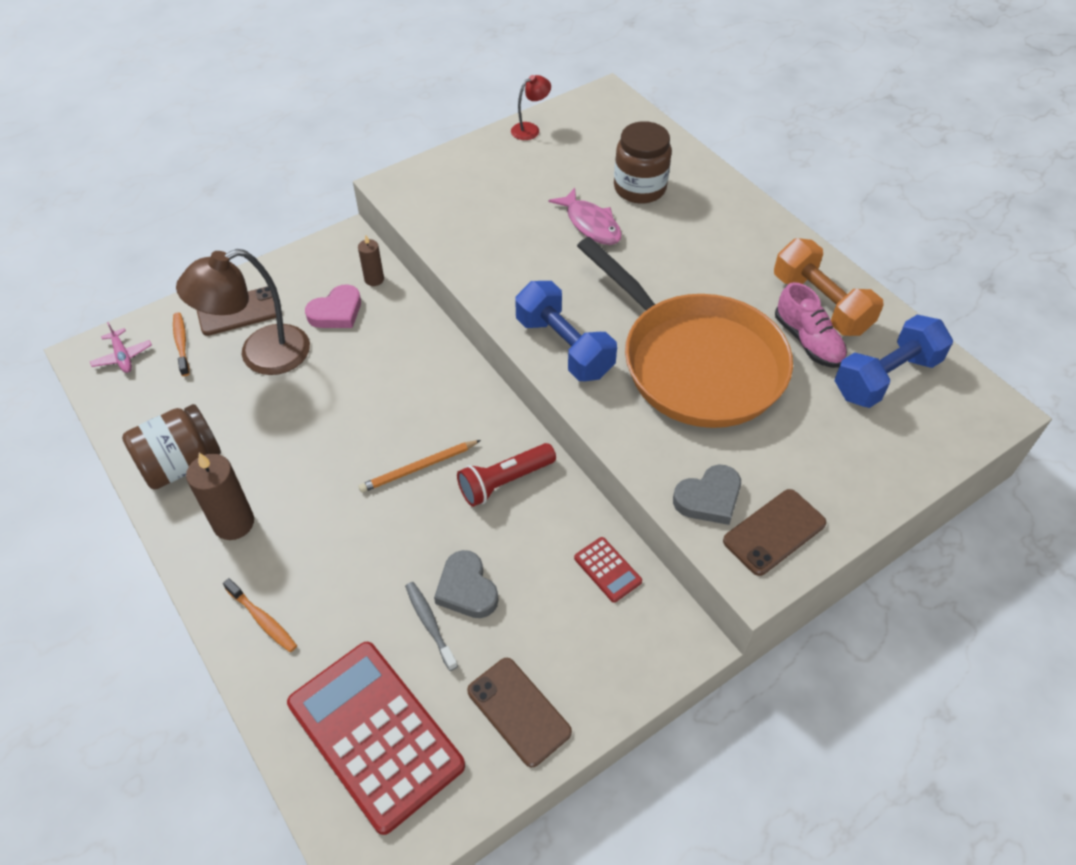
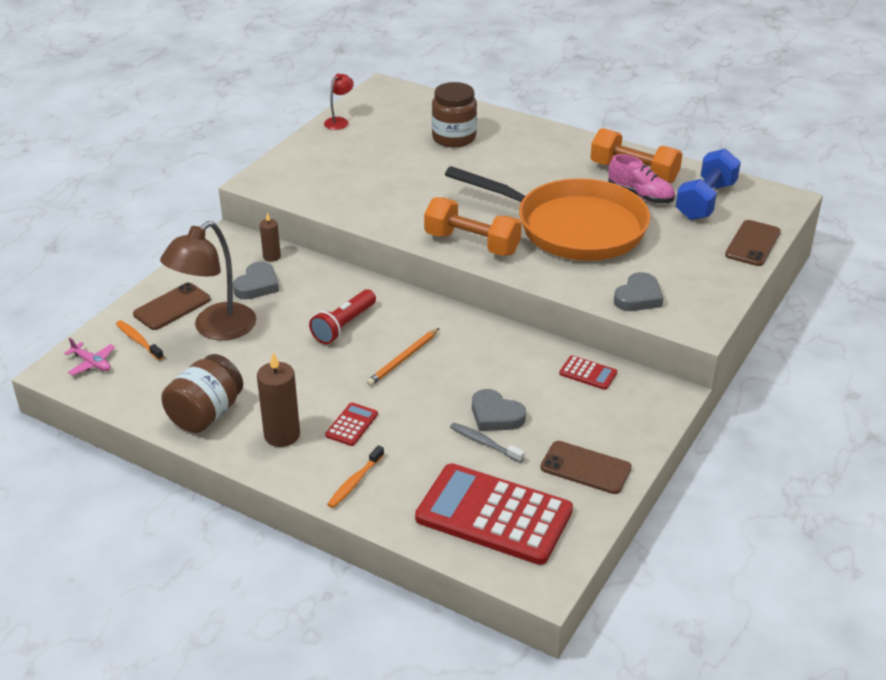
camera: 25 degrees left, 15 degrees down
orange toothbrush [223,578,297,652] -> orange toothbrush turned 105 degrees clockwise [327,445,384,508]
pink heart [305,284,361,328] -> grey heart [233,262,279,299]
red flashlight [457,443,556,507] -> red flashlight moved to [309,289,376,344]
blue dumbbell [515,281,617,381] -> orange dumbbell [424,197,522,256]
pink fish [549,188,622,245] -> none
brown phone [723,489,826,576] -> brown phone moved to [725,220,781,266]
none -> red calculator [325,403,378,446]

